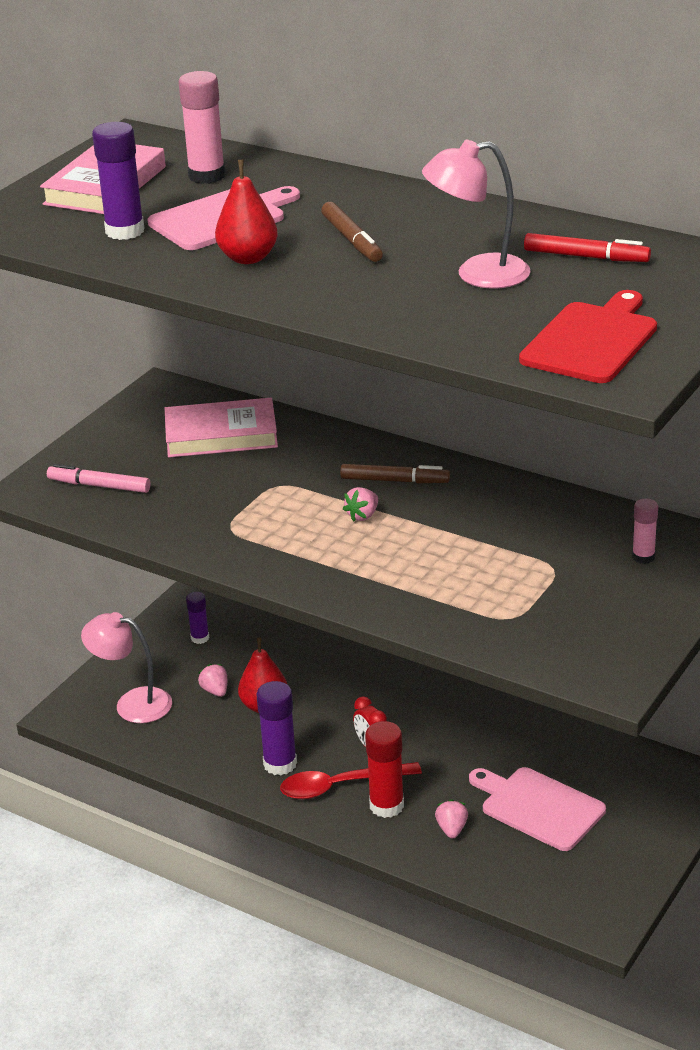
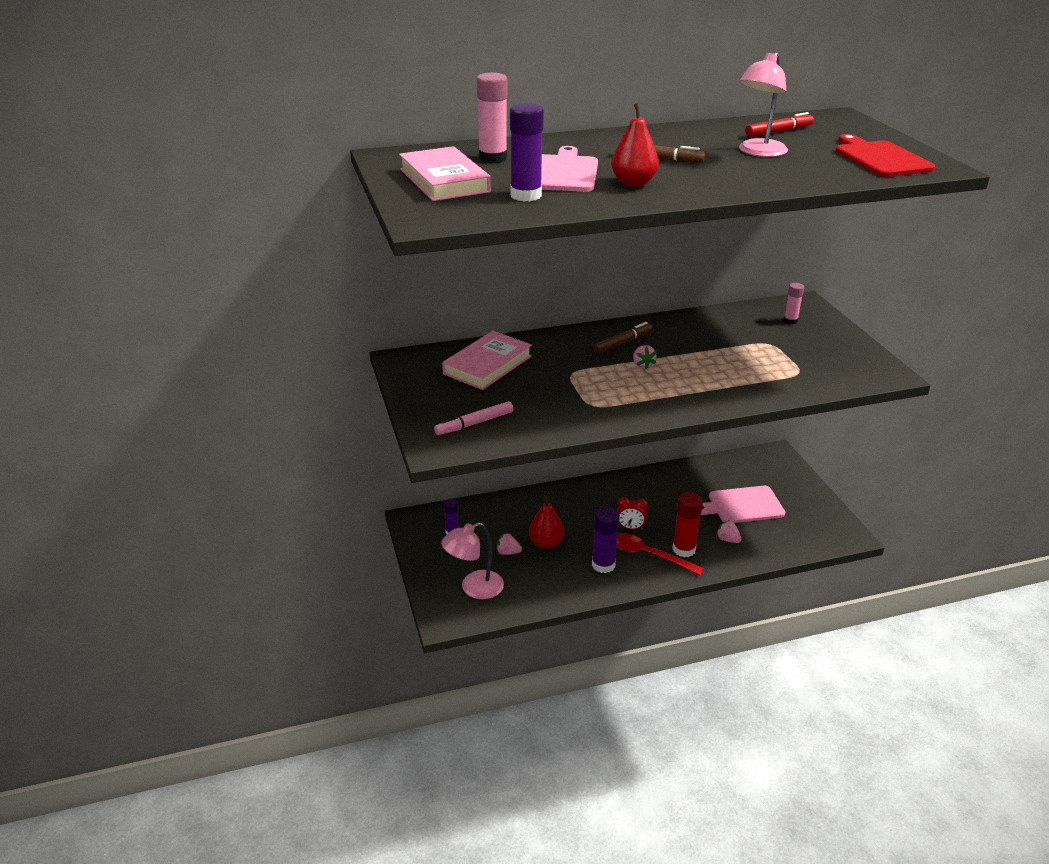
camera: 50 degrees left, 0 degrees up
red spoon [280,762,422,799] -> red spoon turned 90 degrees clockwise [616,533,704,575]

